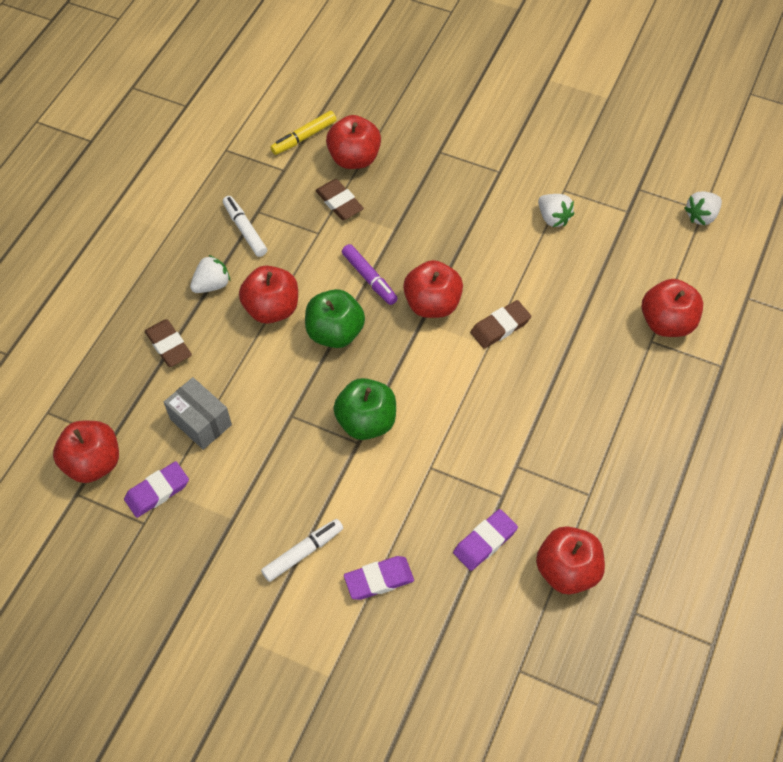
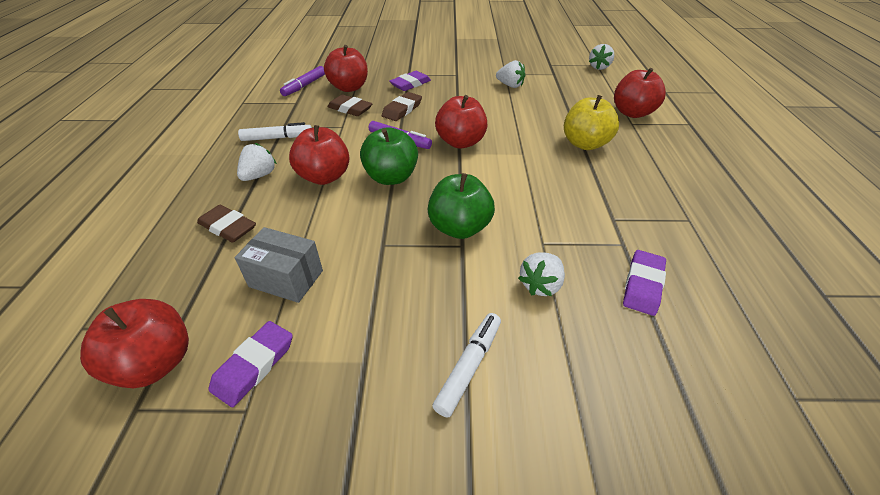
camera: 25 degrees left, 15 degrees down
white marker [223,196,267,257] -> white marker turned 135 degrees clockwise [238,122,312,141]
yellow marker [270,111,337,155] -> purple marker [280,66,325,96]
purple eraser [344,556,414,600] -> purple eraser moved to [389,71,431,91]
brown eraser [470,300,531,349] -> brown eraser moved to [382,92,422,121]
red apple [536,526,605,595] -> none
none -> white strawberry [518,253,565,296]
none -> yellow apple [564,95,619,150]

